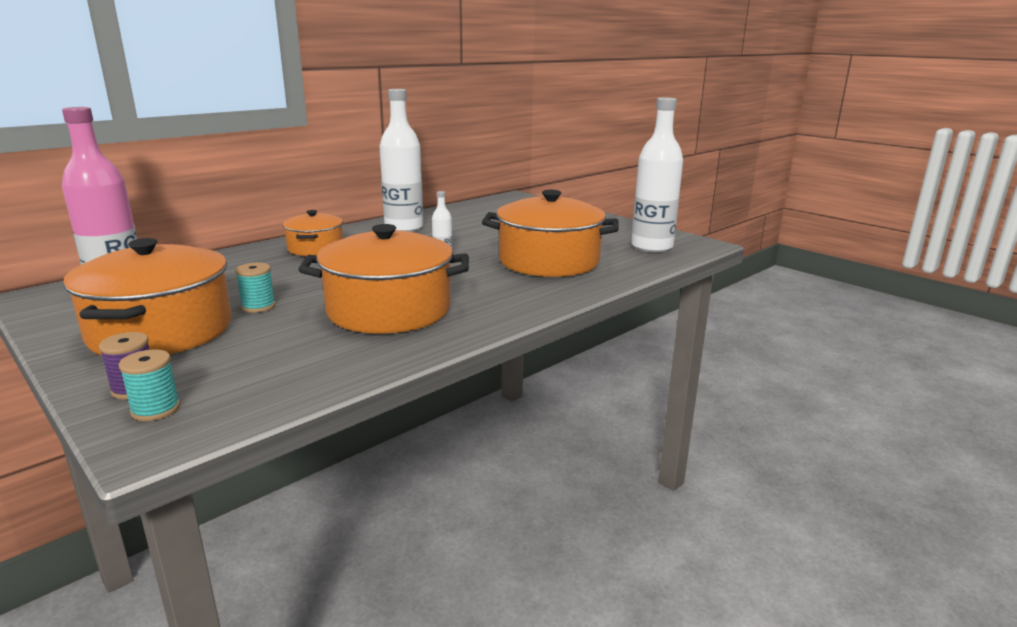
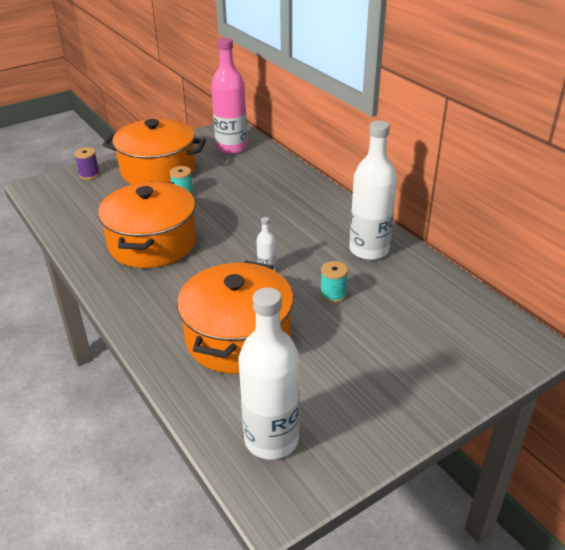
camera: 100 degrees right, 15 degrees up
turquoise spool [119,350,180,421] -> turquoise spool moved to [320,261,348,303]
orange pot [283,210,343,256] -> none

